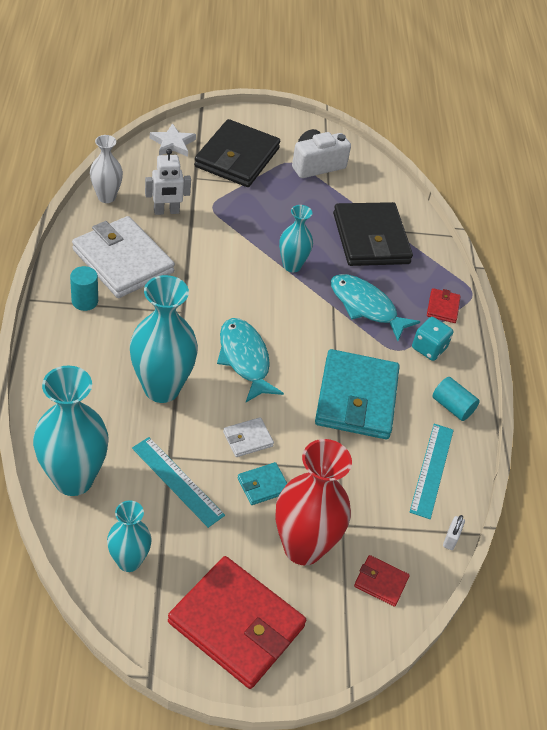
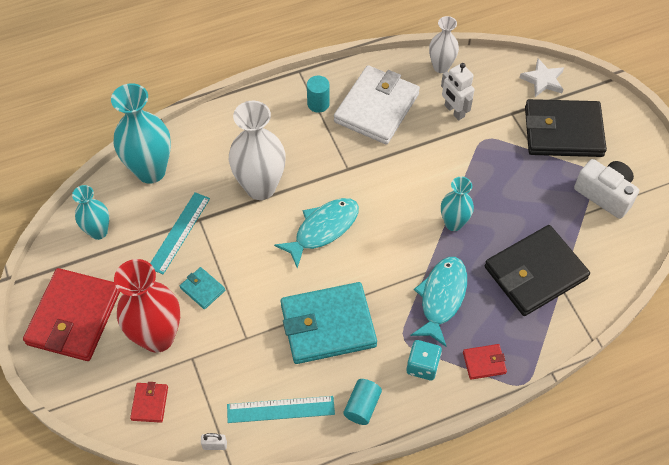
camera: 75 degrees right, 10 degrees up
turquoise vase [130,275,198,403] -> white vase [229,101,286,200]
white wallet [223,417,274,457] -> none

